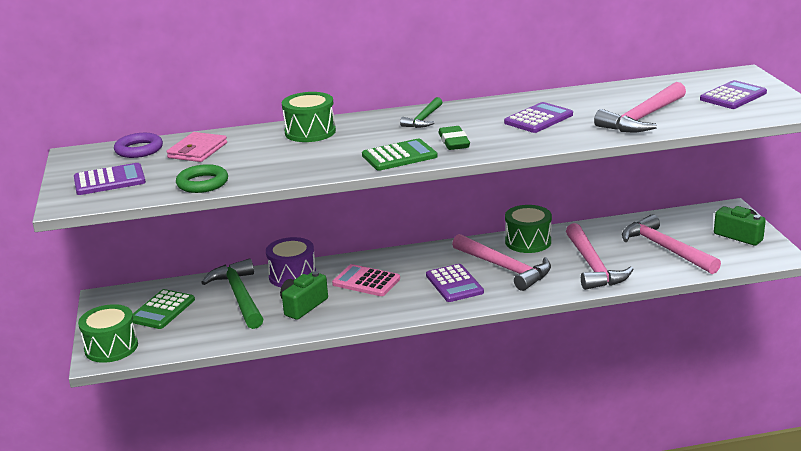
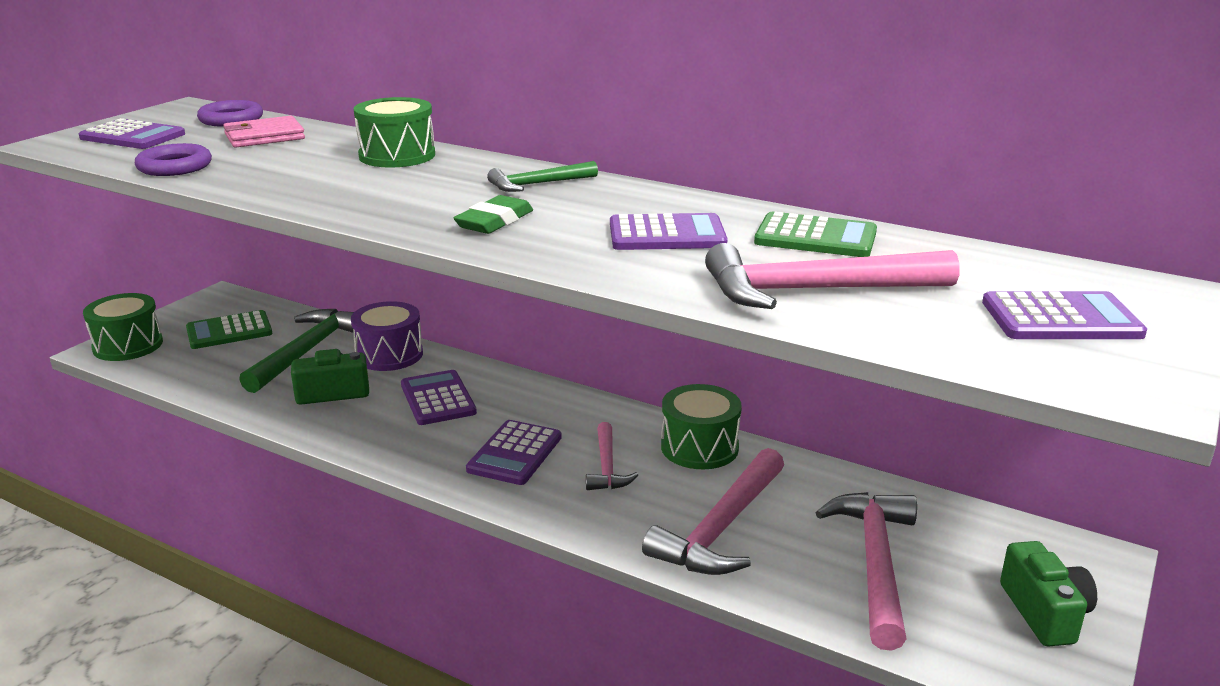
camera: 40 degrees right, 0 degrees up
green ring [176,164,228,193] -> purple ring [135,143,212,176]
pink calculator [332,264,400,296] -> purple calculator [401,370,477,425]
green calculator [362,139,438,171] -> green calculator moved to [754,212,877,257]
pink hammer [452,234,551,291] -> pink hammer [586,422,638,490], size x0.57

